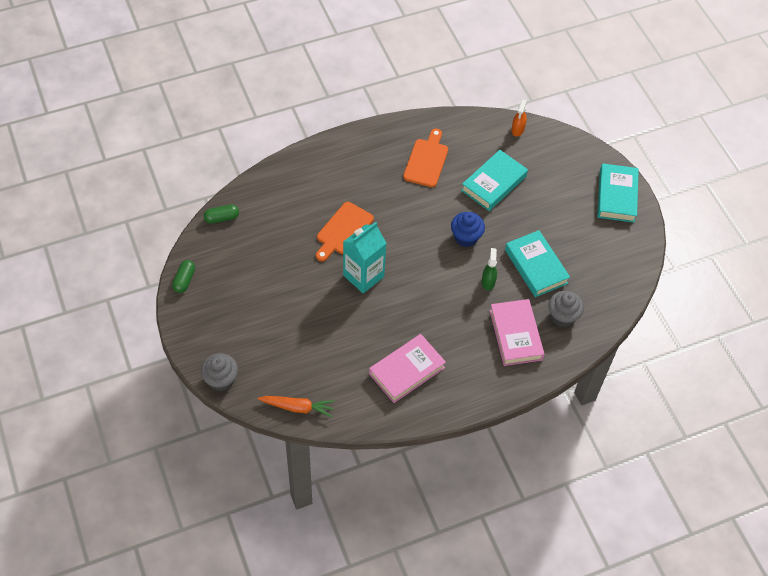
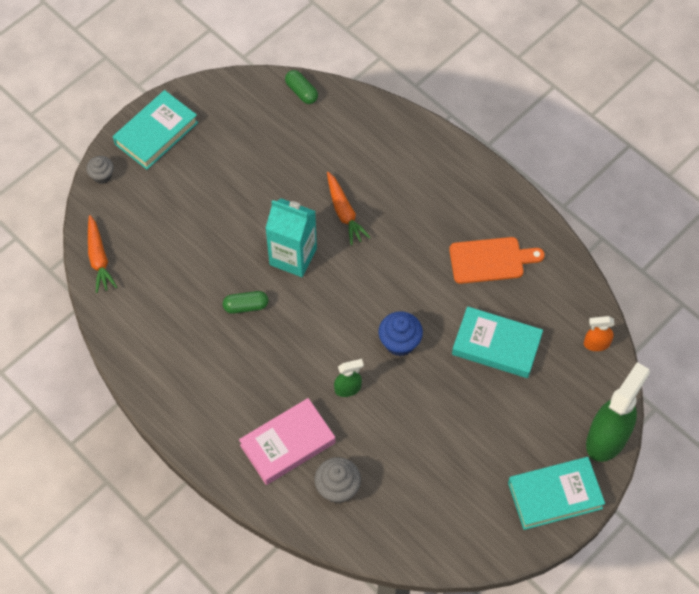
camera: 70 degrees right, 5 degrees up
green capsule [172,260,195,293] -> green capsule moved to [223,291,268,314]
grey cupcake [201,353,238,391] -> grey cupcake [86,156,114,184], size x0.65
orange cutting board [316,202,374,261] -> orange carrot [327,172,371,245]
pink book [369,334,446,403] -> none
turquoise book [505,230,570,297] -> turquoise book moved to [113,90,198,170]
none -> green spray bottle [586,362,650,462]

